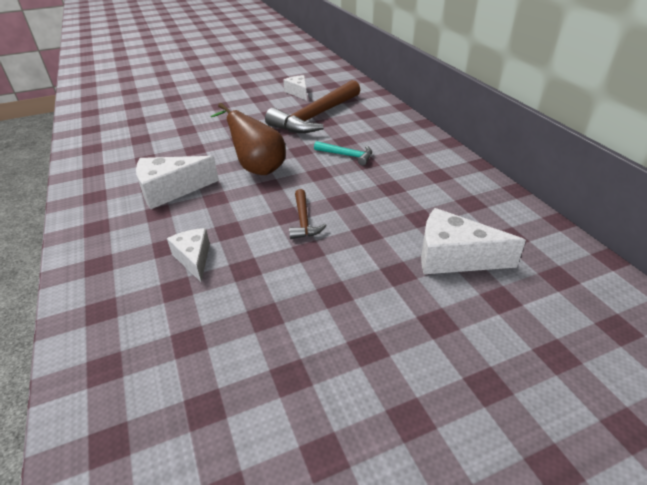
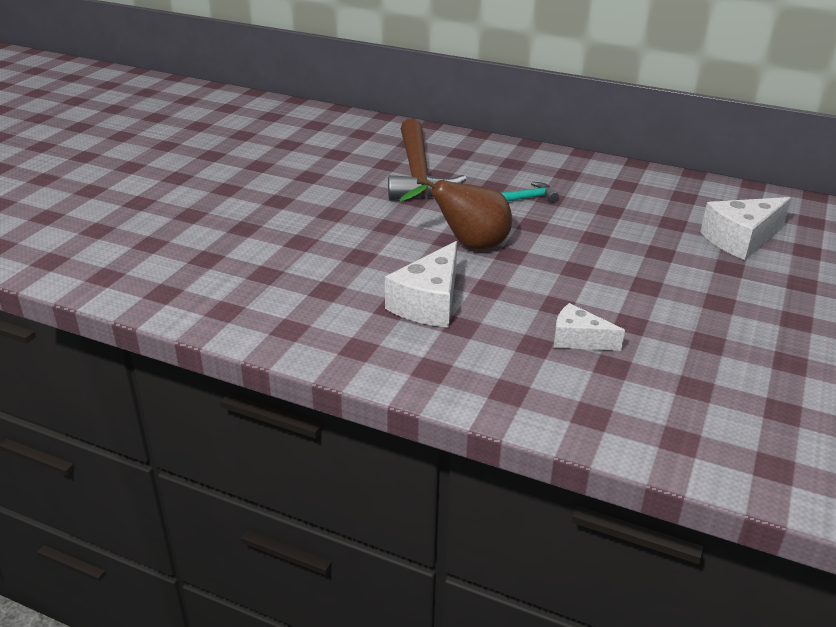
camera: 45 degrees left, 5 degrees down
white cheese [283,75,307,100] -> none
brown hammer [289,189,327,239] -> none

